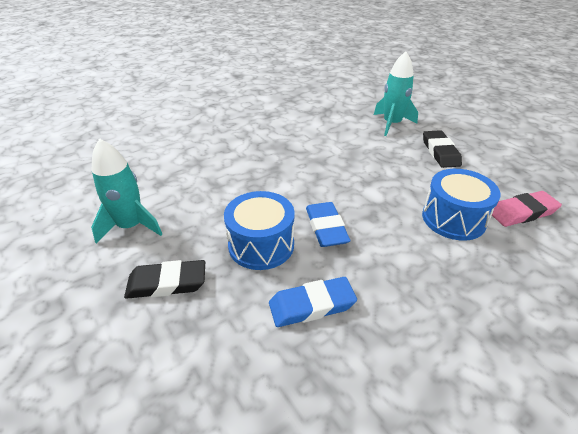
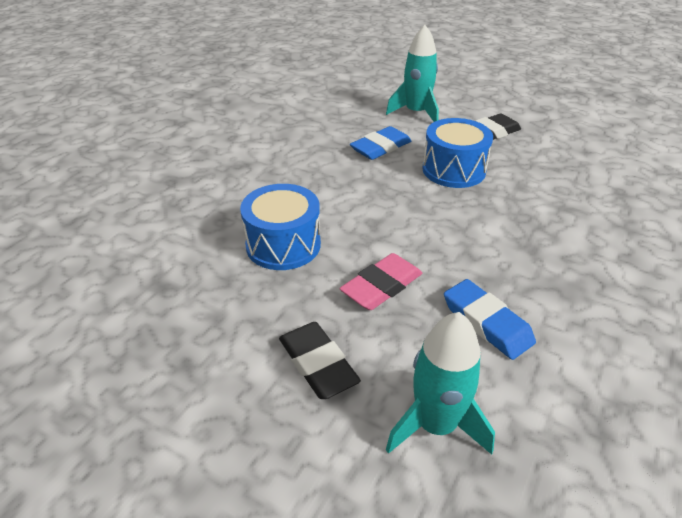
camera: 155 degrees right, 0 degrees up
turquoise rocket [91,138,162,243] -> turquoise rocket moved to [386,25,439,122]
blue eraser [306,202,350,247] -> blue eraser moved to [444,279,536,360]
pink eraser [492,191,562,227] -> pink eraser moved to [340,253,422,310]

